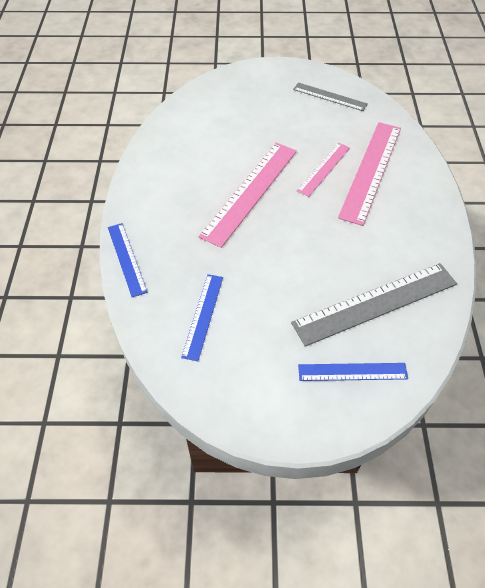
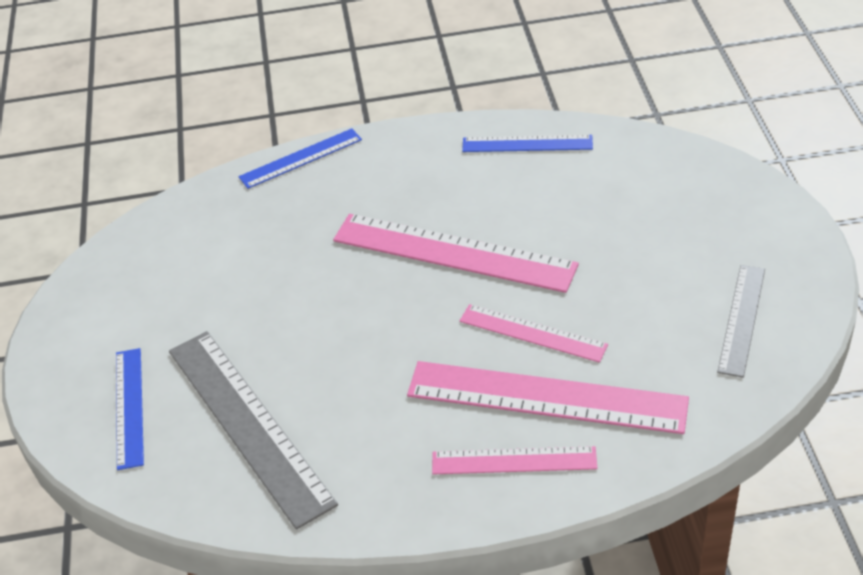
camera: 85 degrees right, 10 degrees down
blue ruler [181,274,223,361] -> blue ruler moved to [462,135,593,152]
none -> pink ruler [432,446,598,474]

